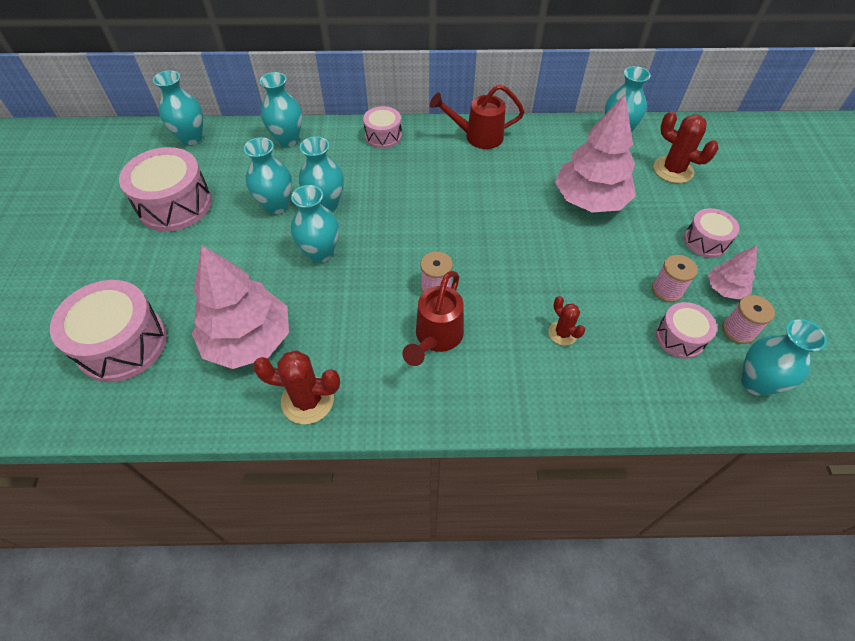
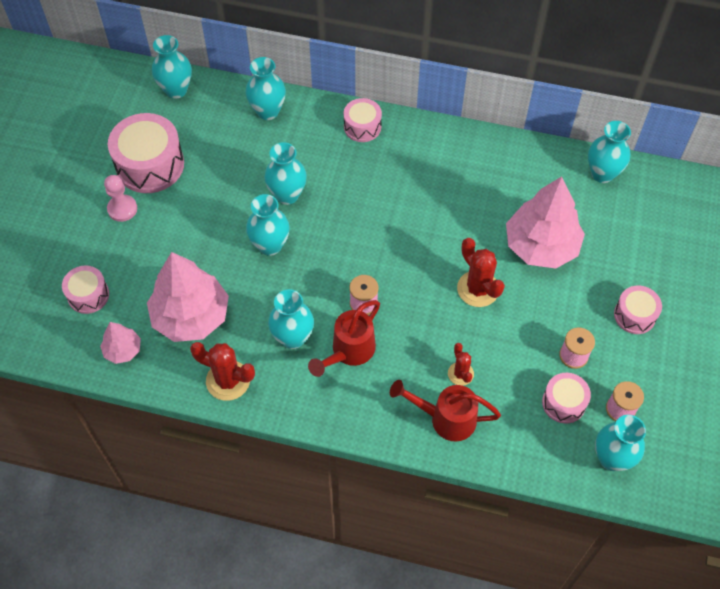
camera: 15 degrees right, 5 degrees up
pink drum [50,280,167,382] -> pink drum [62,265,109,314], size x0.57
turquoise vase [244,137,292,214] -> turquoise vase moved to [268,289,314,349]
red watering can [430,84,524,149] -> red watering can moved to [390,380,501,441]
red cactus [653,111,719,183] -> red cactus moved to [457,238,505,307]
pink tree [708,246,757,300] -> pink tree moved to [100,322,141,364]
none -> pink pawn [104,175,137,222]

